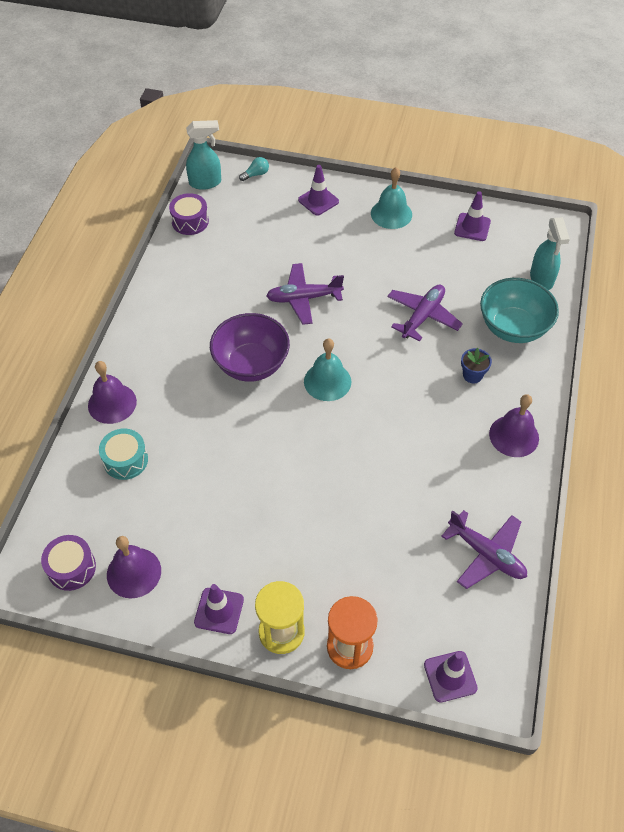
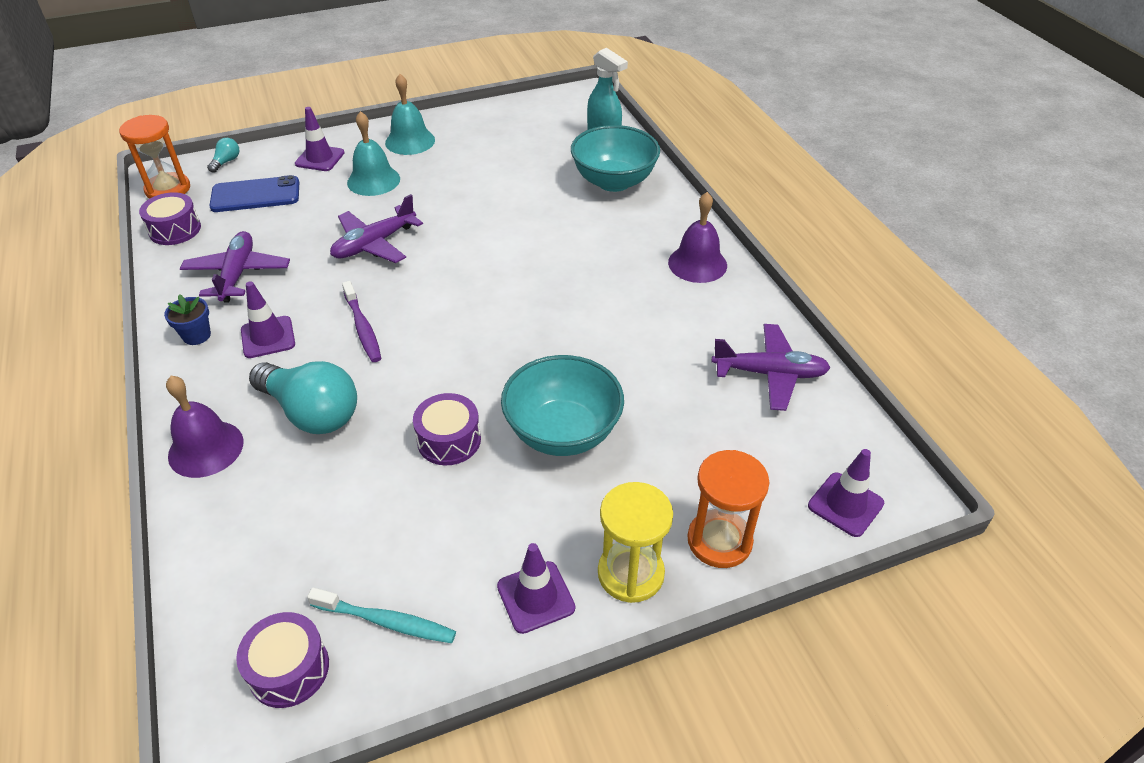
camera: 35 degrees left, 10 degrees down
turquoise drum [99,428,148,480] -> none
purple bell [107,536,161,598] -> turquoise toothbrush [307,587,456,643]
turquoise spray bottle [186,120,221,190] -> orange hourglass [119,115,190,199]
purple bowl [210,313,290,382] -> purple toothbrush [342,281,381,362]
turquoise bell [304,338,351,401] -> turquoise bell moved to [347,111,400,196]
purple plane [387,285,463,342] -> purple plane moved to [180,231,290,303]
purple traffic cone [454,191,491,241] -> purple traffic cone moved to [241,281,295,358]
blue flower pot [461,348,492,383] -> blue flower pot moved to [164,294,211,345]
none -> blue phone [209,175,299,212]
none -> turquoise light bulb [249,361,357,434]
none -> purple drum [413,393,481,465]
none -> turquoise bowl [501,355,624,456]

